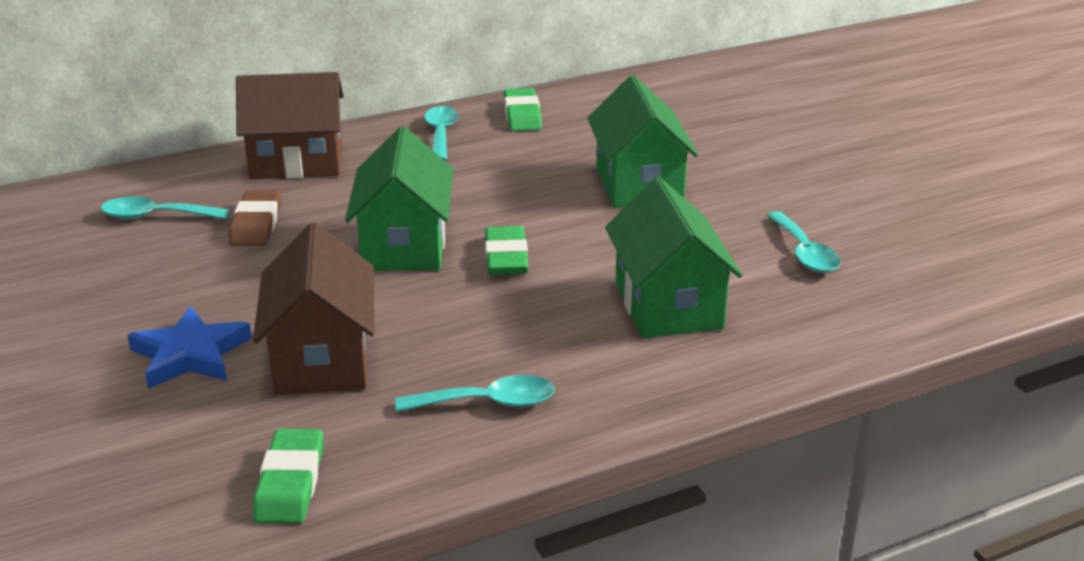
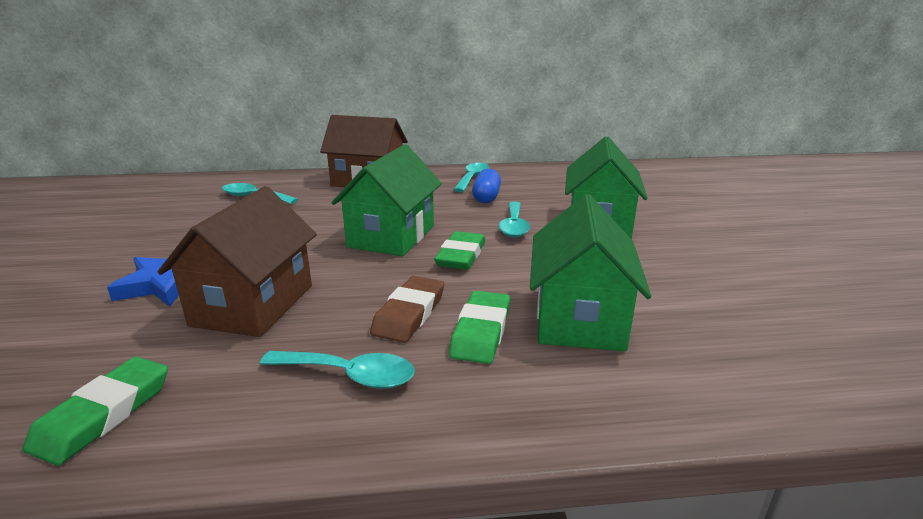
camera: 20 degrees right, 5 degrees down
brown eraser [229,190,281,246] -> brown eraser moved to [370,276,444,343]
green eraser [504,88,542,131] -> green eraser moved to [449,291,510,364]
turquoise spoon [766,211,841,273] -> turquoise spoon moved to [498,202,530,237]
none -> blue capsule [472,169,501,203]

